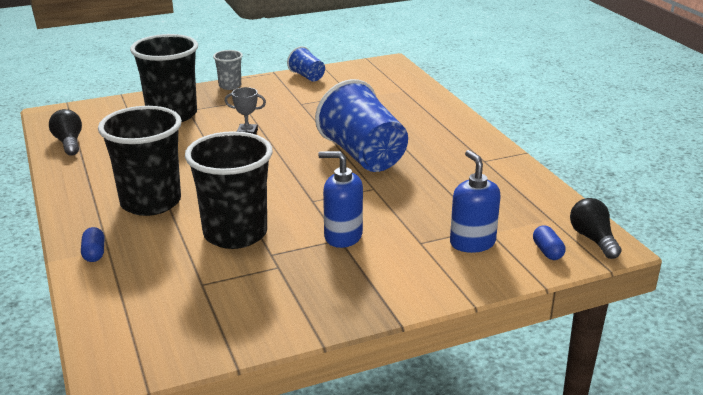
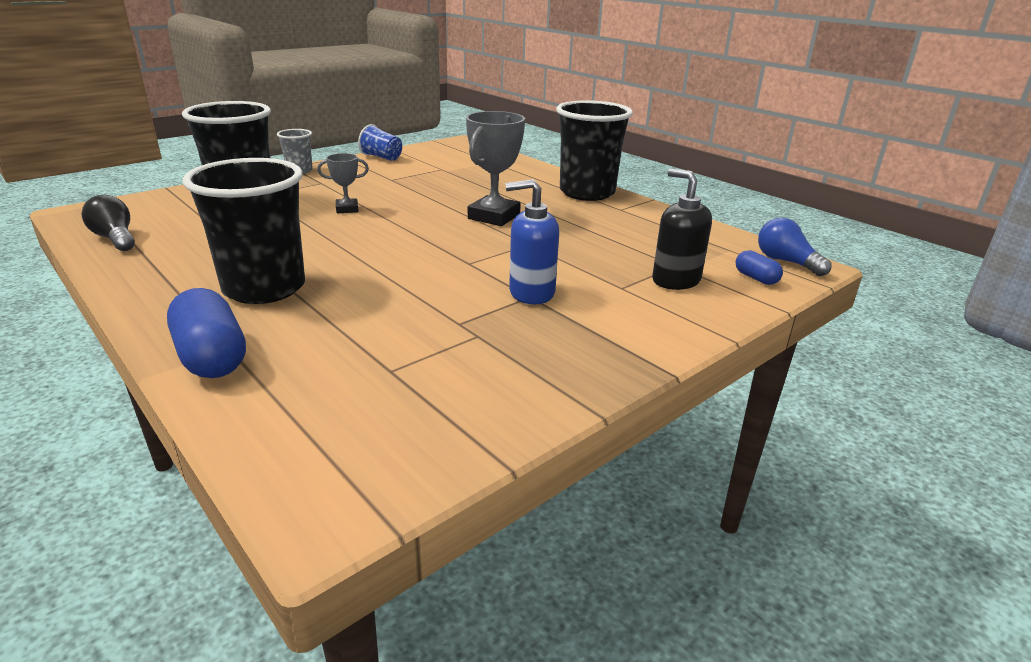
camera: 20 degrees left, 0 degrees up
blue capsule [81,227,105,262] -> blue capsule [167,288,246,378], size x1.89
black cup [185,131,273,249] -> black cup moved to [556,100,633,201]
blue cup [315,79,408,172] -> grey trophy [466,111,525,226]
blue soap dispenser [450,150,501,253] -> black soap dispenser [652,169,712,290]
black light bulb [570,198,622,259] -> blue light bulb [758,218,832,276]

